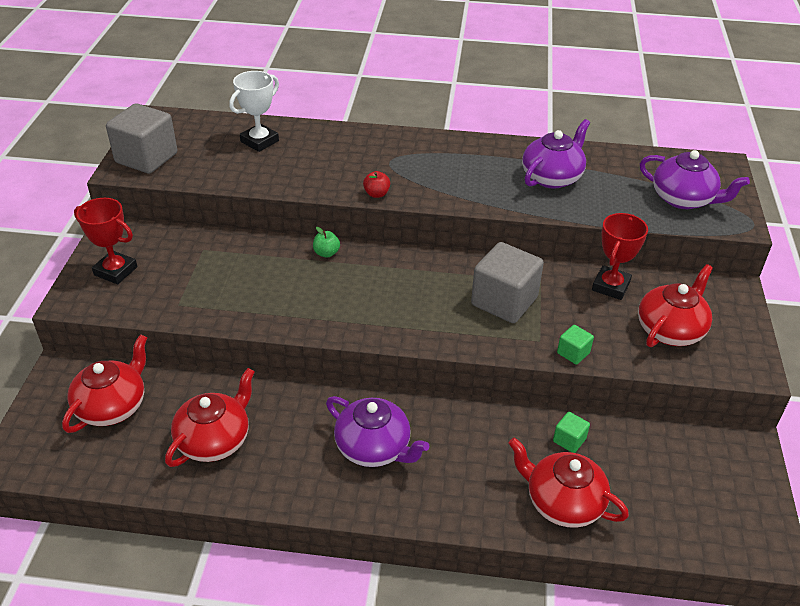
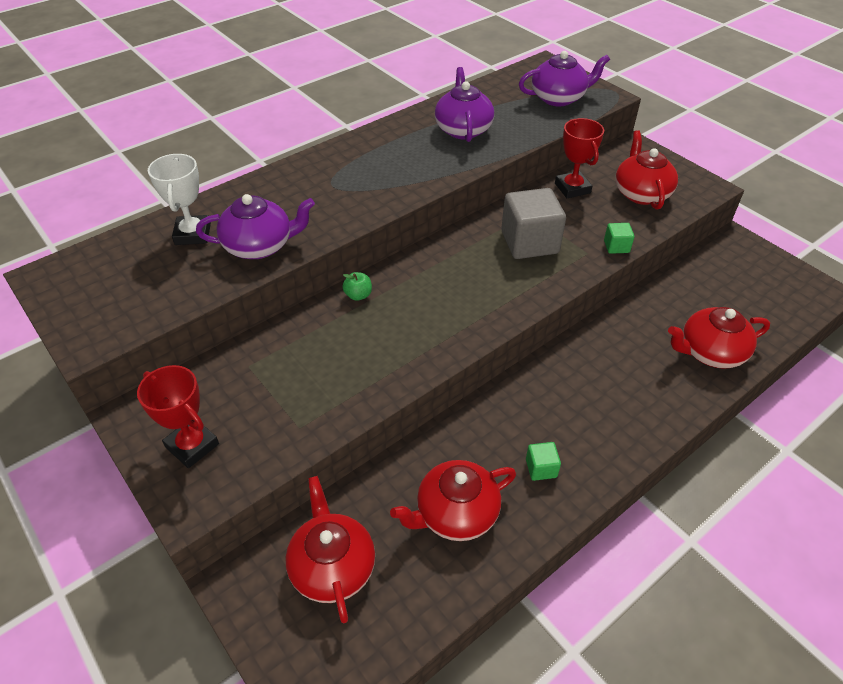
camera: 45 degrees left, 5 degrees up
red trophy [74,198,137,284] -> red trophy turned 60 degrees clockwise [137,365,219,468]
grey cube [106,103,177,174] -> none
red teapot [165,368,255,467] -> red teapot turned 105 degrees counterclockwise [390,460,516,541]
purple teapot [326,396,429,467] -> purple teapot moved to [196,194,315,259]
red apple [363,171,390,198] -> none
green cube [553,412,590,453] -> green cube moved to [526,442,561,481]

